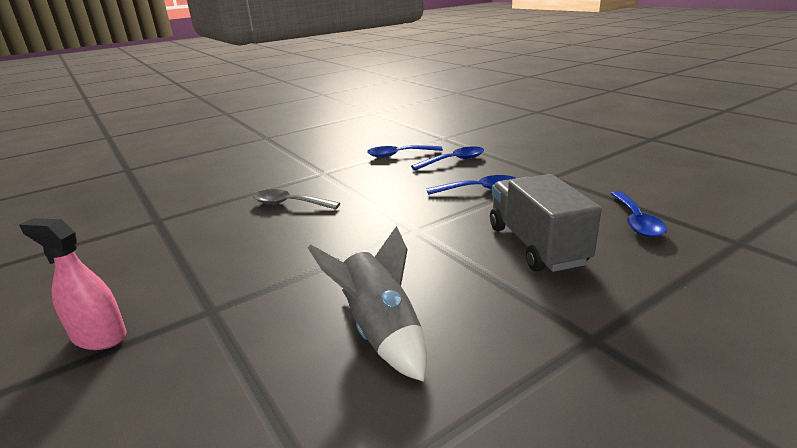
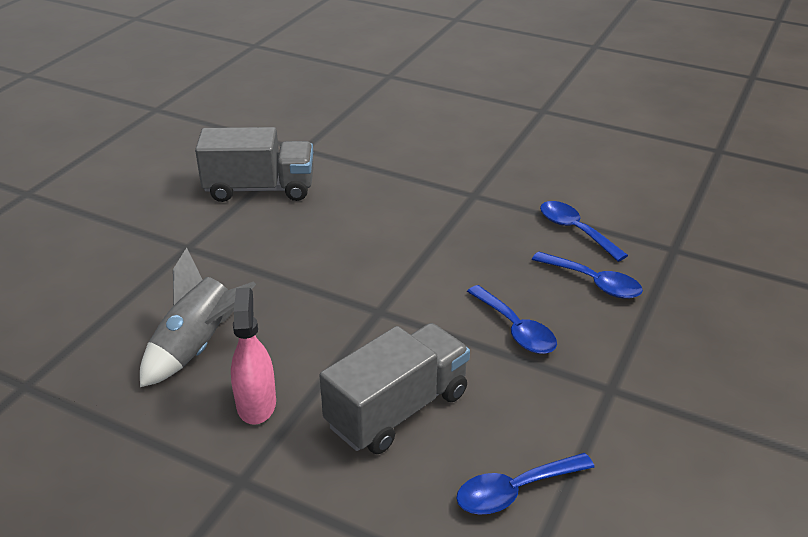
camera: 60 degrees right, 10 degrees up
pink spray bottle [19,218,127,350] -> pink spray bottle moved to [231,287,276,425]
grey spoon [253,189,340,210] -> none
none -> grey truck [195,127,313,202]

